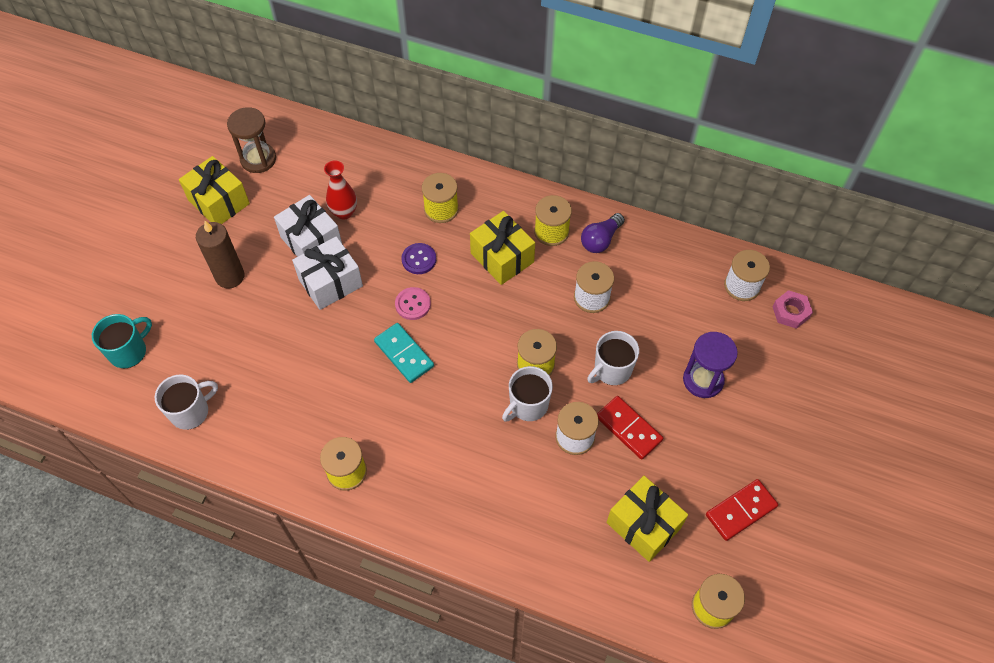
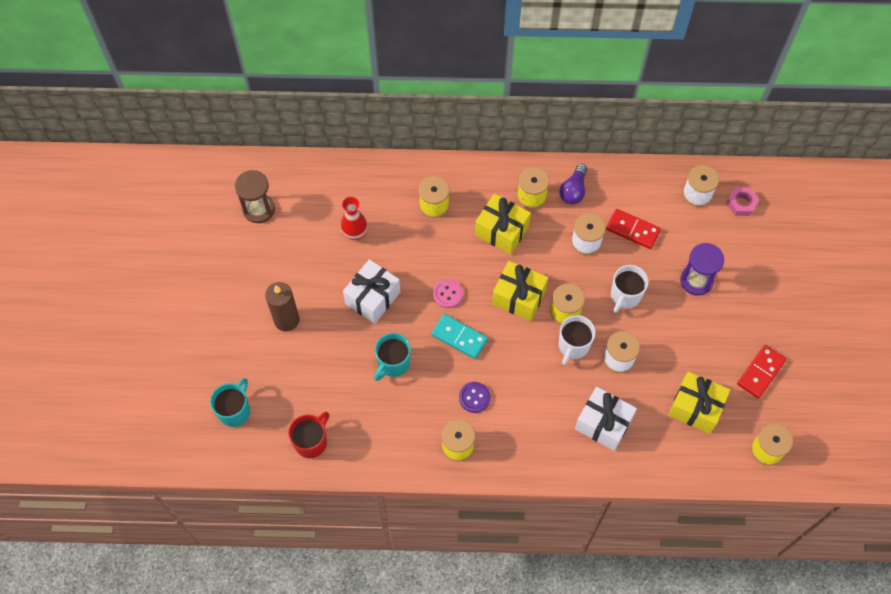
camera: 20 degrees left, 5 degrees up
white mug [155,375,218,430] -> red mug [288,412,329,458]
yellow gift [179,156,250,224] -> yellow gift moved to [492,261,548,321]
white gift [274,195,342,257] -> white gift moved to [575,387,637,451]
purple button [402,243,436,274] -> purple button moved to [459,382,490,413]
red domino [597,396,663,460] -> red domino moved to [606,209,661,249]
none -> turquoise mug [374,333,411,381]

